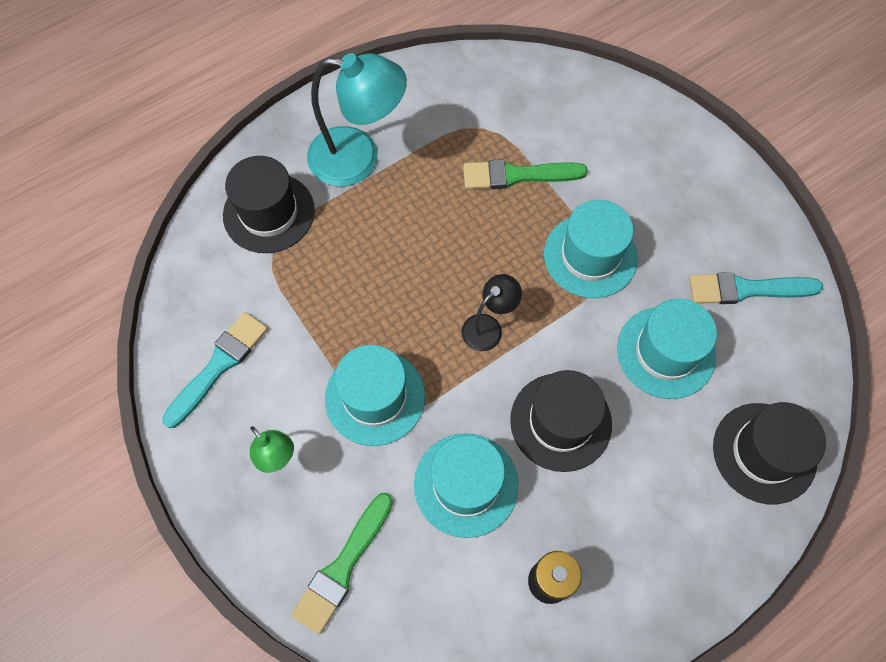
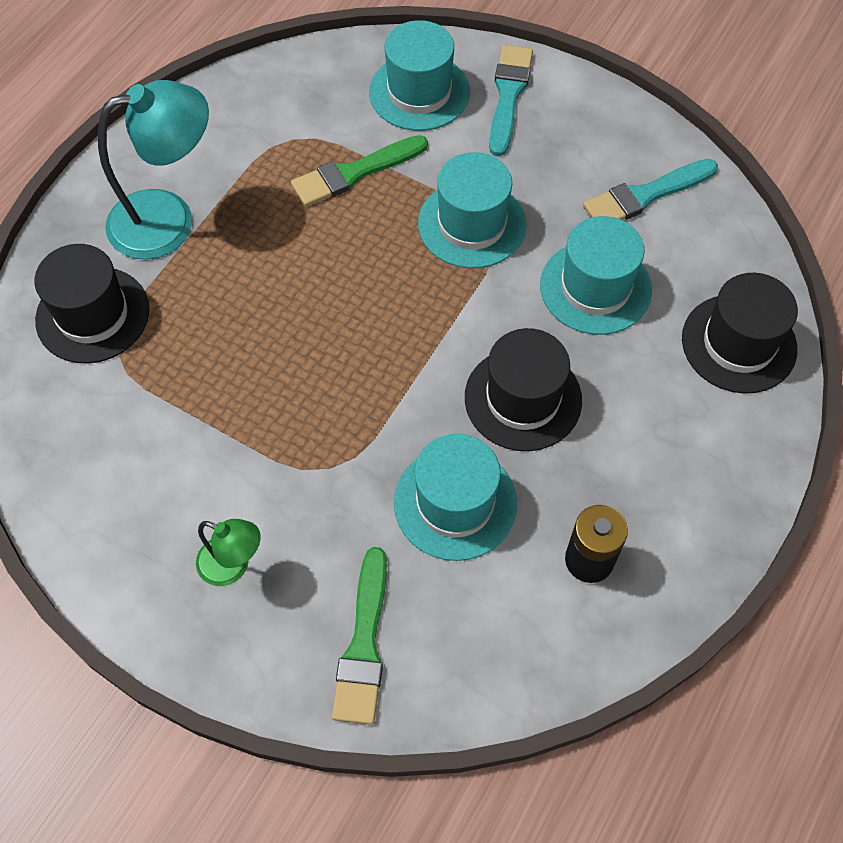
camera: 25 degrees left, 5 degrees down
turquoise brush [162,312,268,428] -> turquoise brush moved to [489,45,533,157]
turquoise hat [325,345,425,446] -> turquoise hat moved to [369,20,470,131]
black lamp [461,274,522,351] -> none

